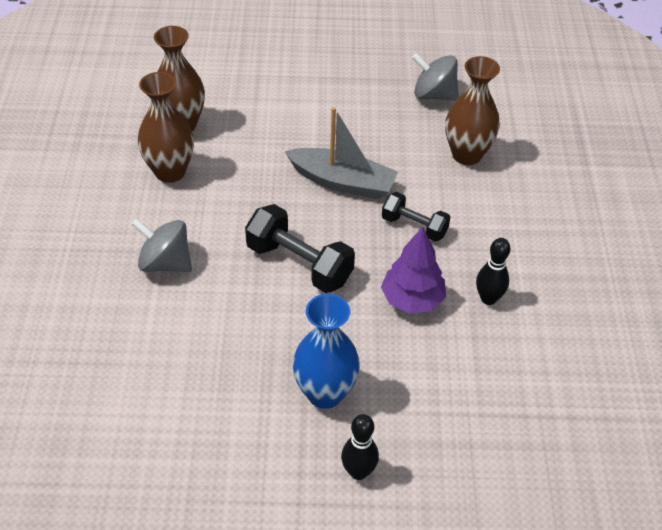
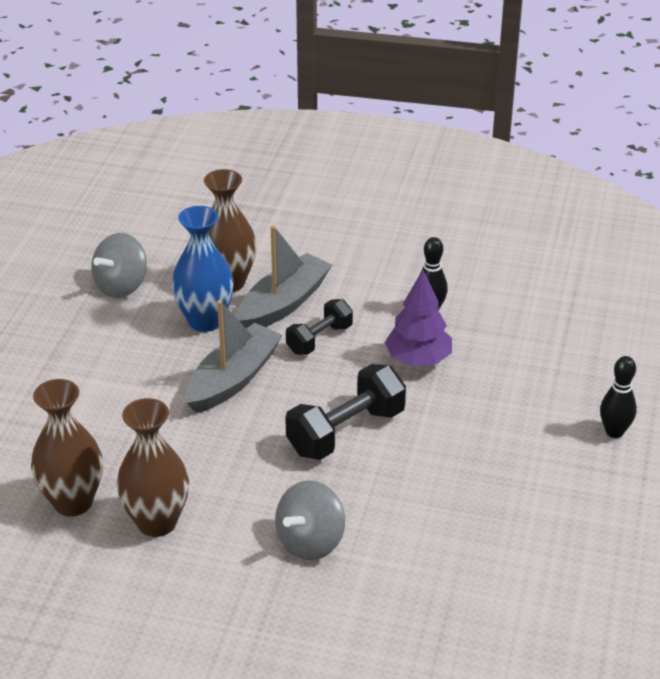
camera: 75 degrees left, 10 degrees down
blue vase [293,294,360,409] -> blue vase moved to [172,206,234,332]
none -> grey boat [238,225,332,328]

